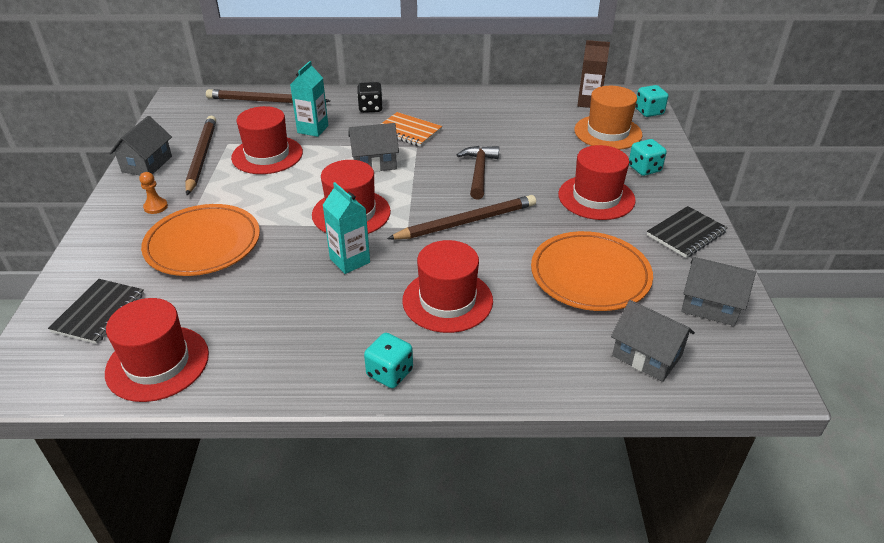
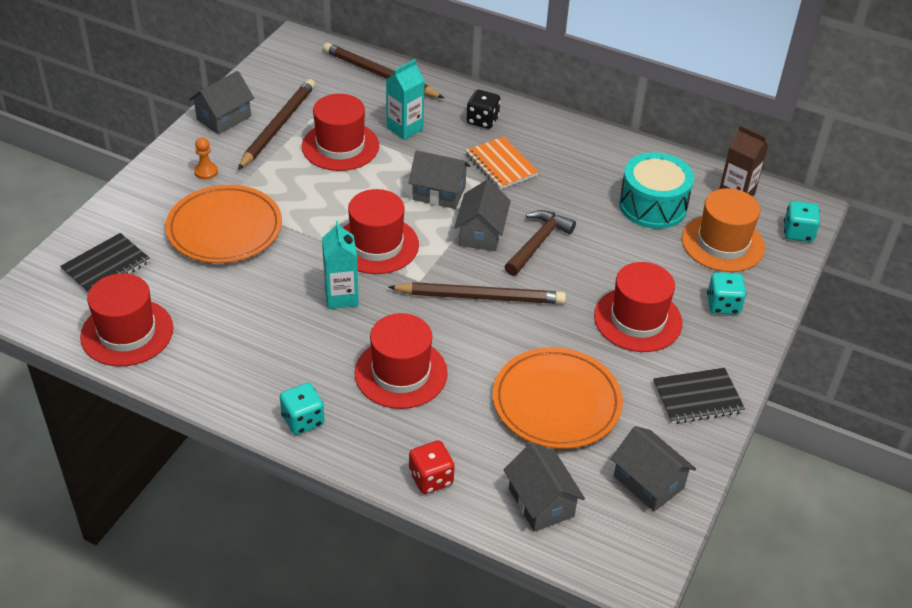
camera: 25 degrees right, 5 degrees up
none -> red dice [409,440,455,494]
none -> grey house [454,179,511,251]
none -> turquoise drum [619,152,694,229]

